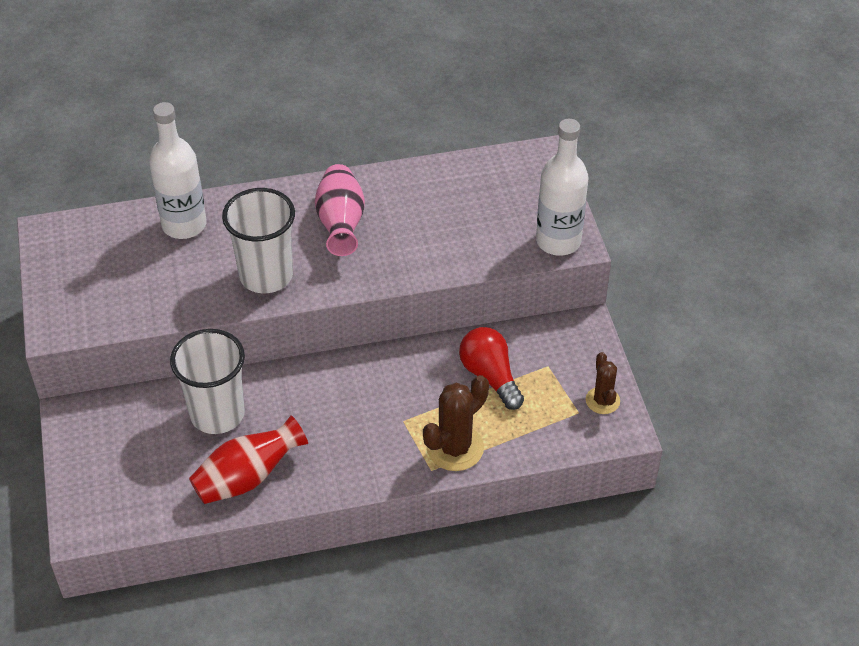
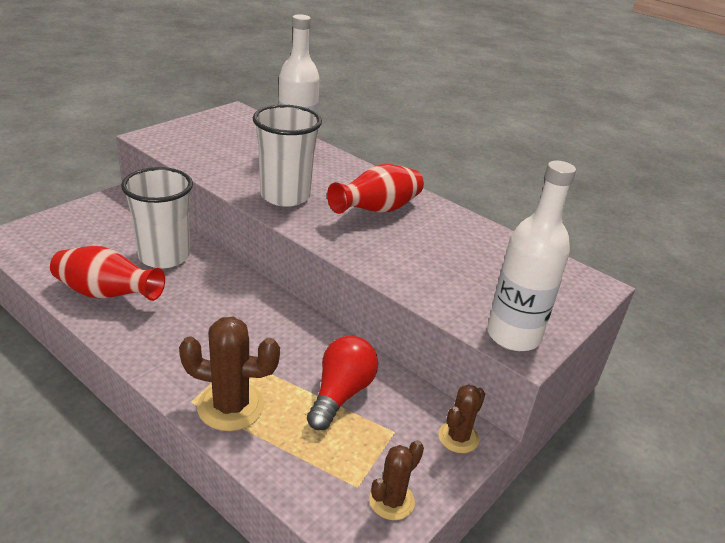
camera: 50 degrees right, 15 degrees down
pink vase [315,164,365,256] -> red vase [327,164,424,214]
none -> brown cactus [438,384,485,453]

